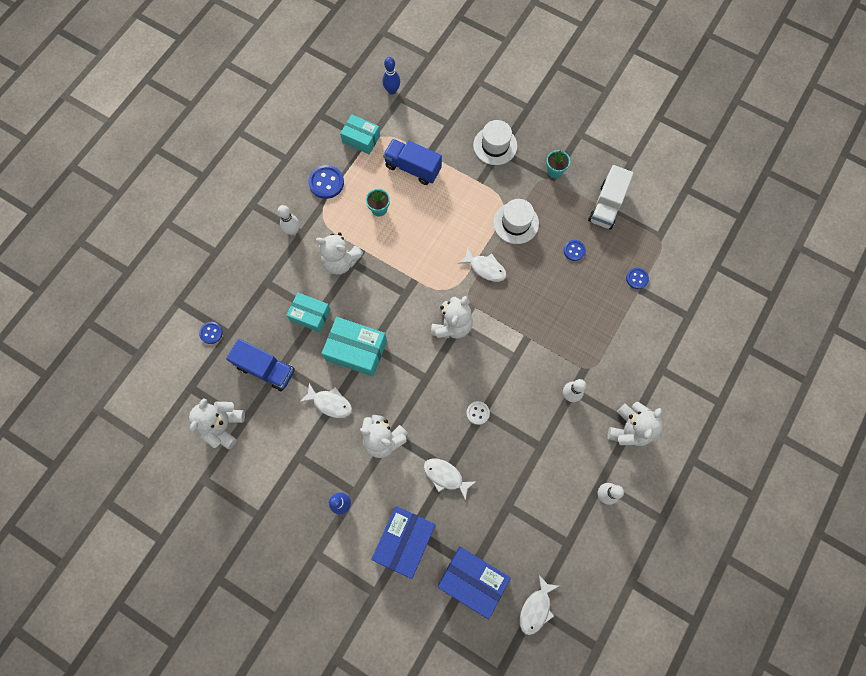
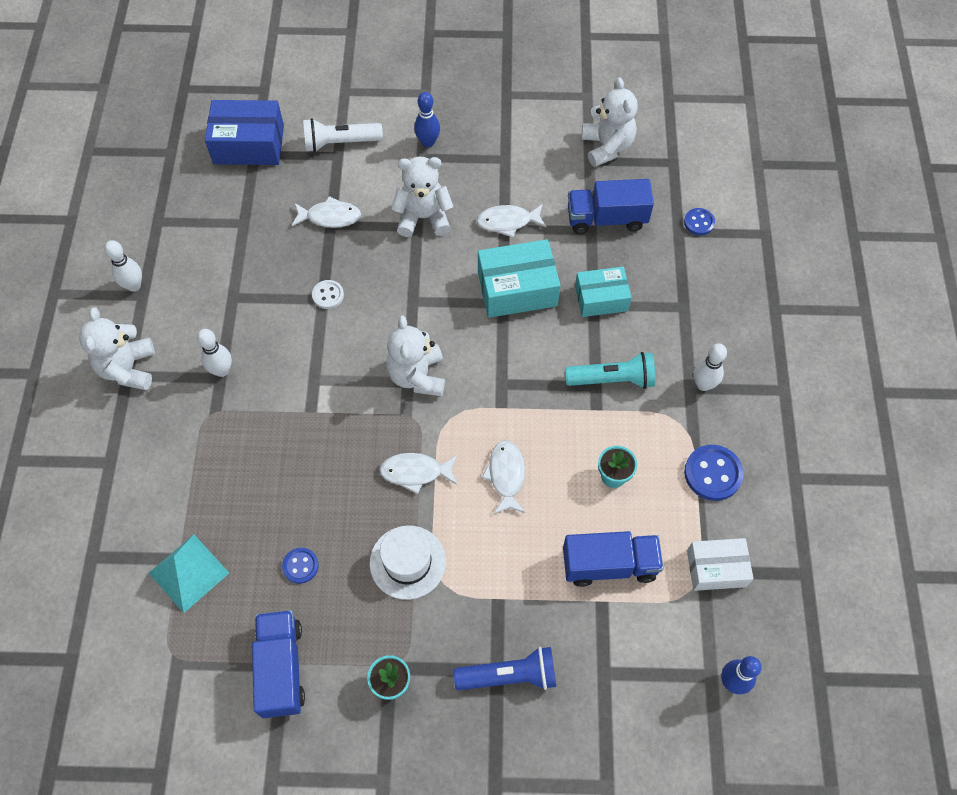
camera: 150 degrees right, 10 degrees down
white teddy bear [316,233,363,275] -> turquoise flashlight [565,352,655,389]
turquoise box [340,114,380,154] -> white box [687,538,754,591]
blue box [371,506,435,579] -> white flashlight [303,118,383,152]
white hat [473,120,517,165] -> blue flashlight [453,647,556,690]
white fish [520,575,559,635] -> white fish moved to [482,440,526,514]
white truck [588,165,634,229] -> blue truck [252,610,305,718]
blue button [626,268,649,289] -> turquoise pyramid [149,535,229,613]

